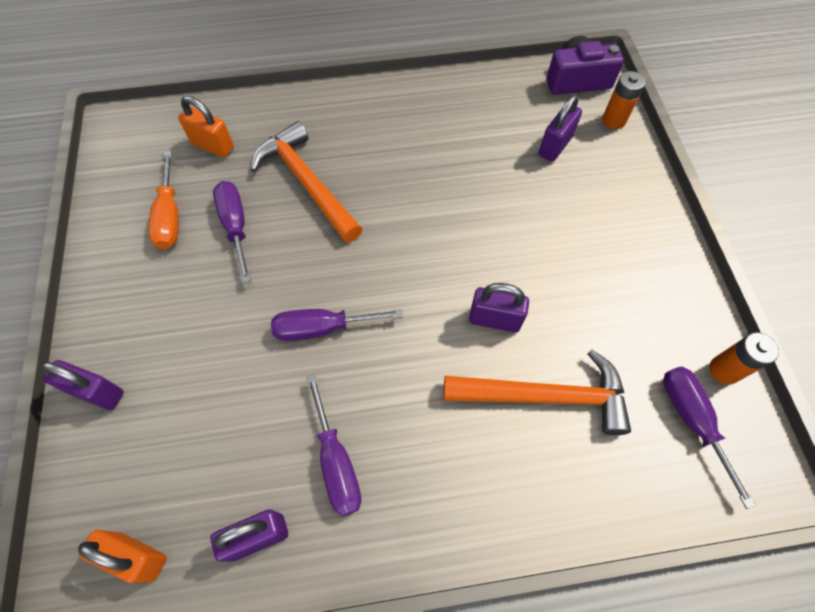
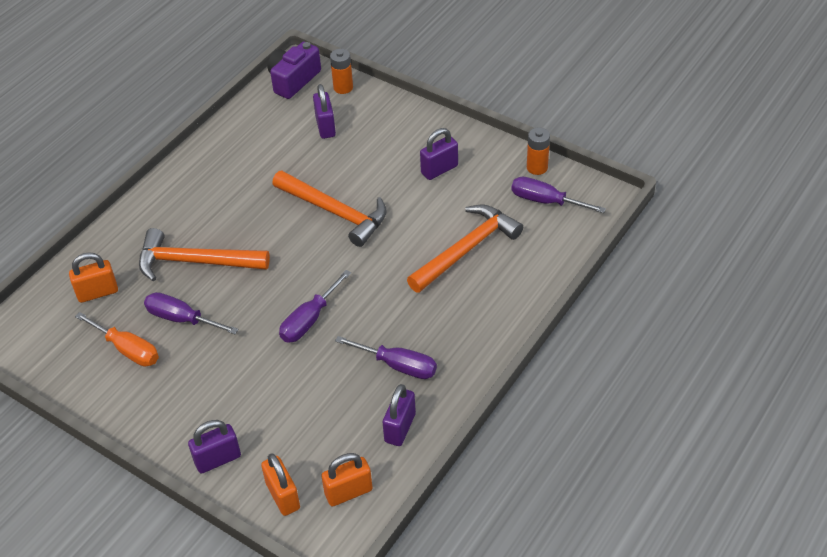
camera: 45 degrees left, 15 degrees down
purple padlock [469,283,529,333] -> purple padlock moved to [420,128,458,180]
none -> orange padlock [261,453,300,516]
none -> orange hammer [272,171,387,247]

